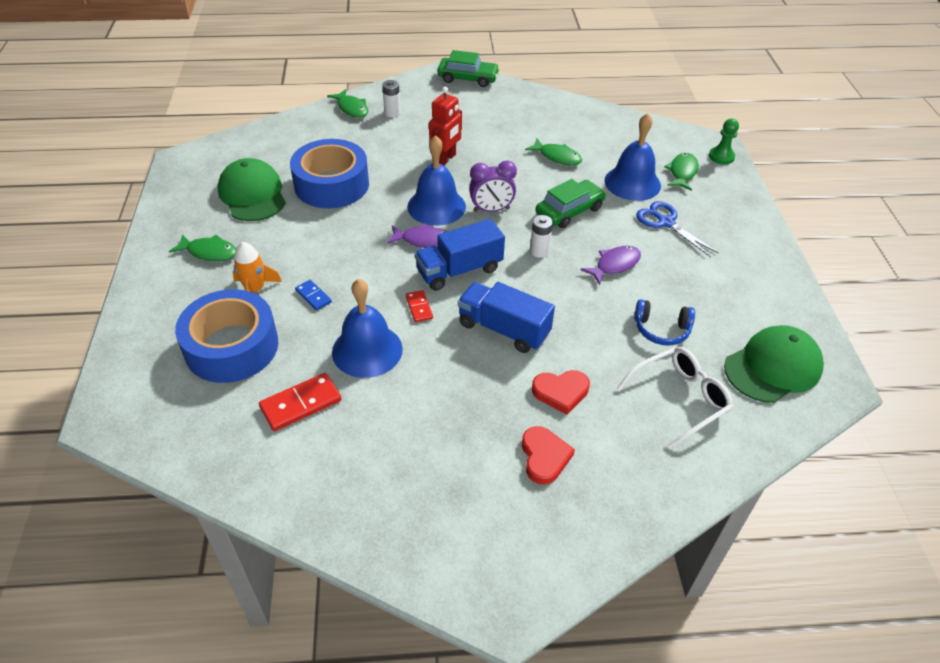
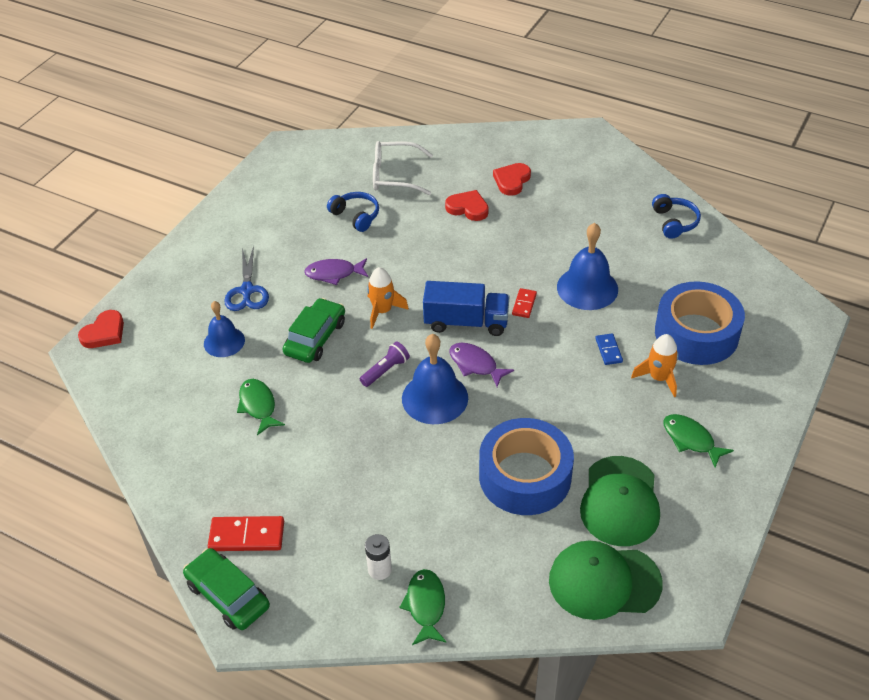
camera: 145 degrees left, 0 degrees up
red domino [259,373,341,431] -> red domino moved to [208,516,284,551]
red robot [429,87,462,165] -> none
blue truck [458,282,555,353] -> none
purple clock [469,160,517,212] -> purple flashlight [360,341,410,387]
white battery [530,215,553,258] -> orange rocket [367,267,409,329]
green car [536,179,606,228] -> green car turned 120 degrees clockwise [283,298,345,363]
blue bell [605,113,661,201] -> blue bell [204,301,245,357], size x0.65
green fish [664,153,699,191] -> none
green pawn [709,119,739,164] -> red heart [78,310,124,348]
green cap [724,325,824,403] -> green cap moved to [549,540,663,620]
none -> blue headphones [652,194,701,239]

